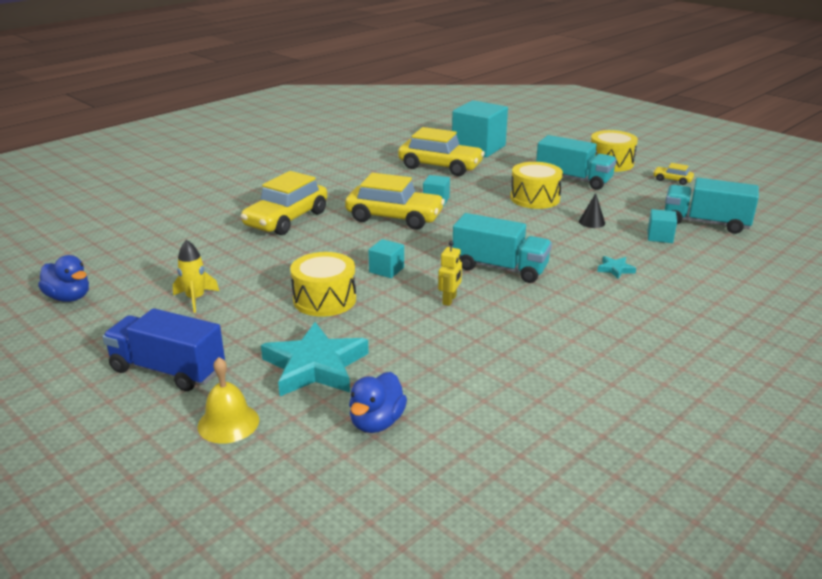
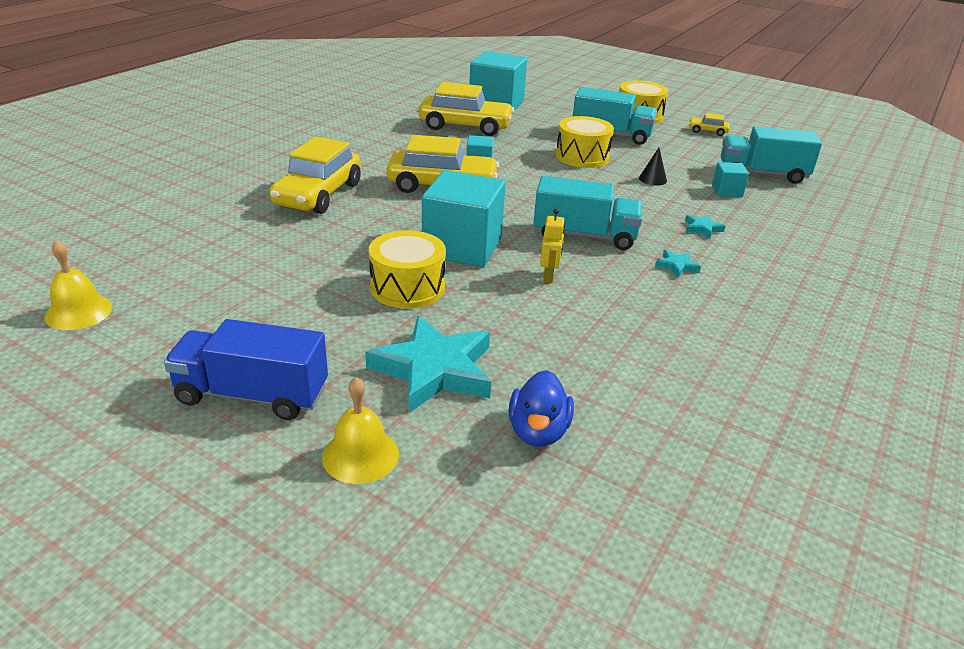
camera: 15 degrees left, 5 degrees up
blue duck [38,255,89,302] -> yellow bell [45,240,112,330]
yellow rocket [173,240,219,313] -> none
turquoise cube [368,239,404,278] -> turquoise cube [422,170,506,267], size x2.15
none -> turquoise star [655,250,701,278]

